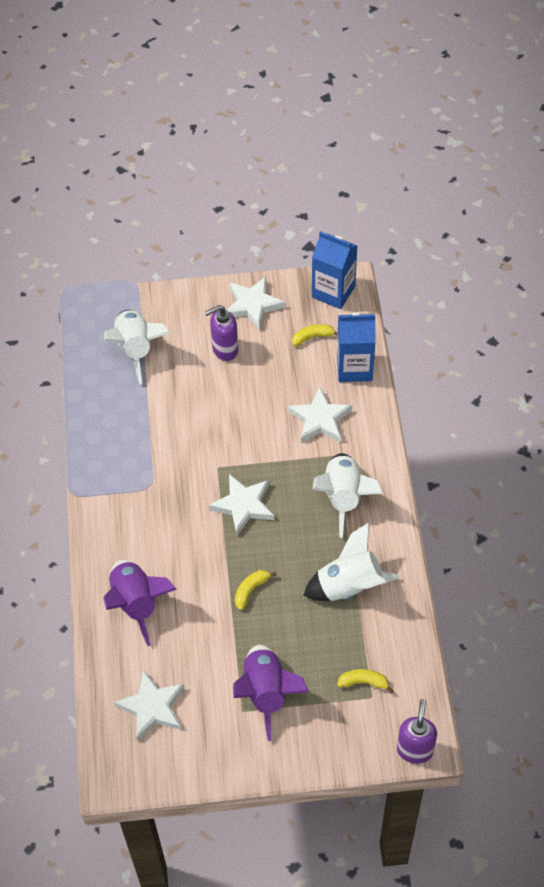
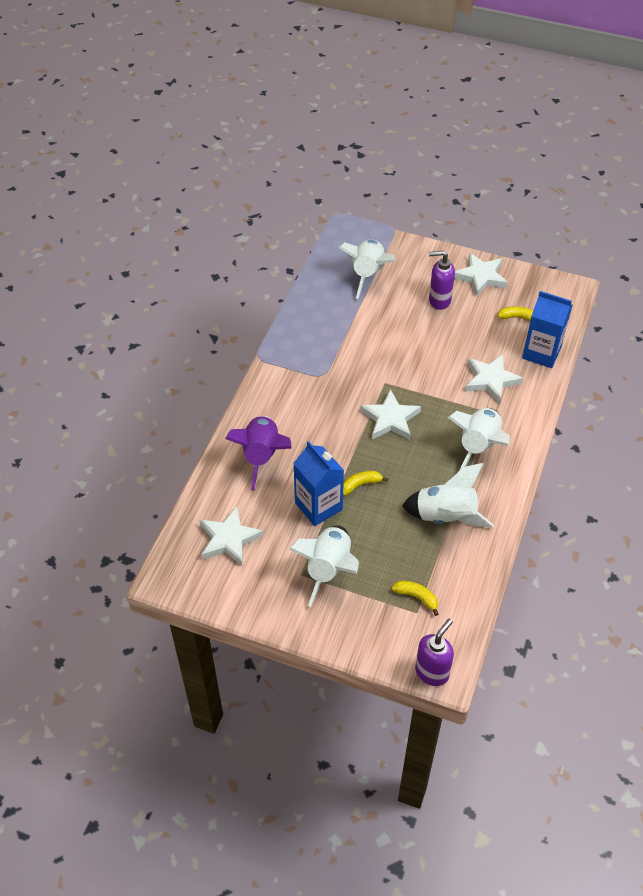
camera: 25 degrees right, 5 degrees down
purple rocket [233,645,309,741] -> white rocket [289,526,359,607]
blue carton [312,231,357,309] -> blue carton moved to [293,441,344,526]

